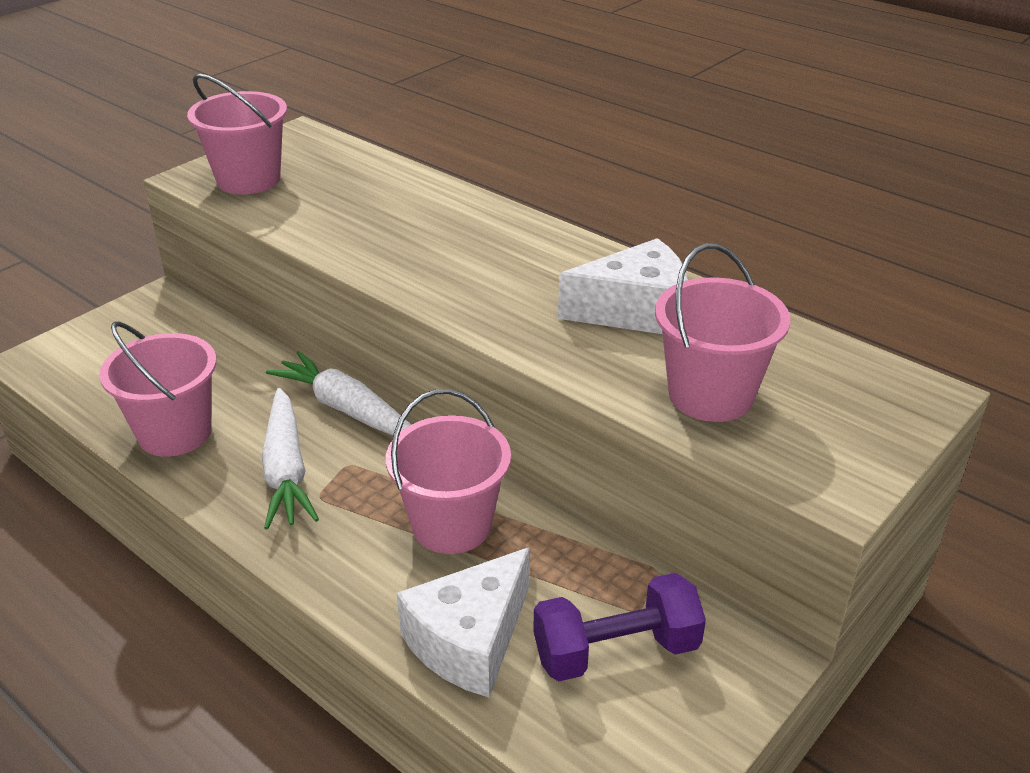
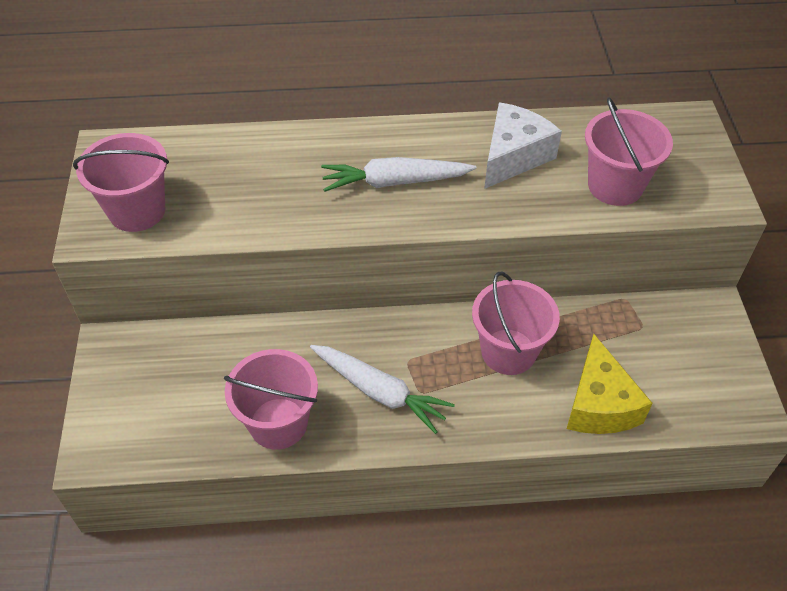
camera: 45 degrees left, 15 degrees up
white carrot [266,351,411,436] -> white carrot moved to [321,157,477,192]
white cheese [397,547,530,698] -> yellow cheese [567,334,653,434]
purple dumbbell [533,573,706,681] -> none

